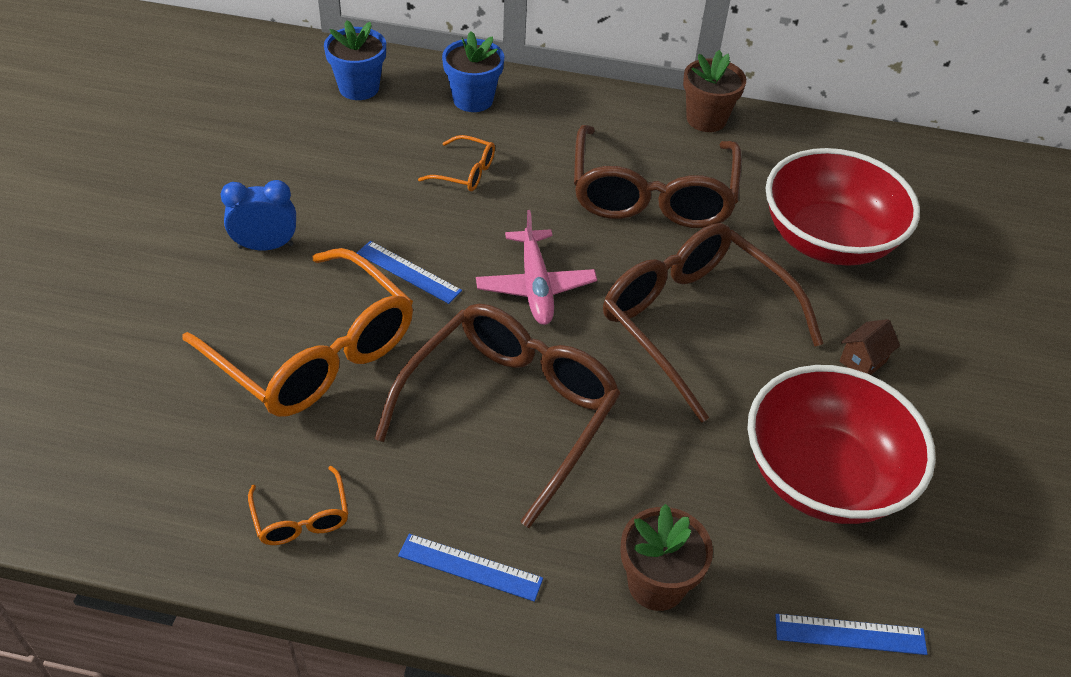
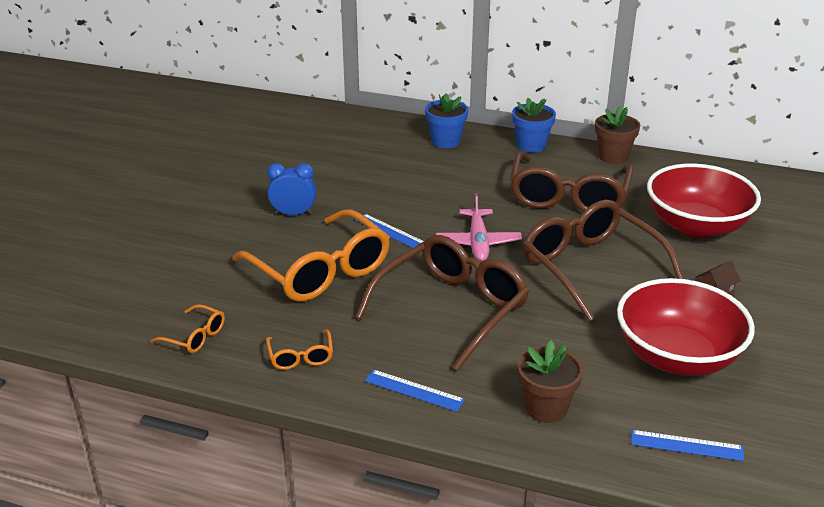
camera: 10 degrees right, 15 degrees down
blue flower pot [324,20,386,100] -> blue flower pot moved to [512,98,556,153]
orange glasses [418,135,495,191] -> orange glasses moved to [150,304,225,353]

